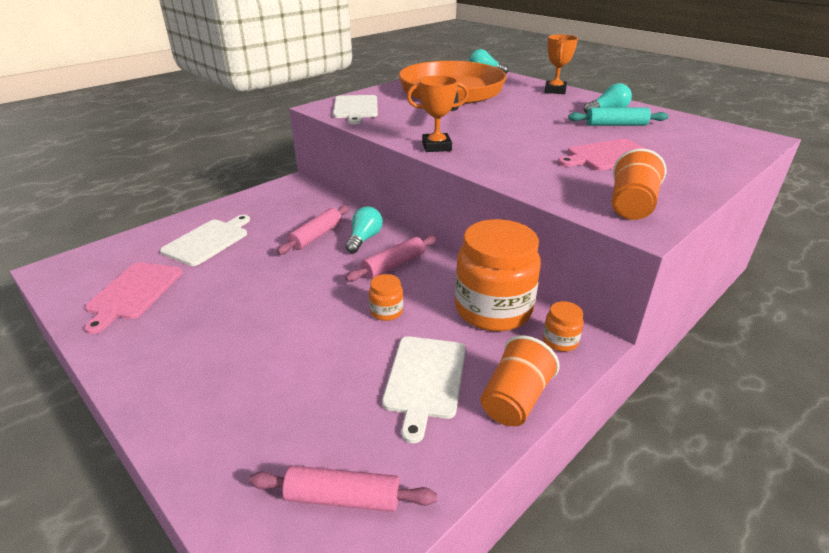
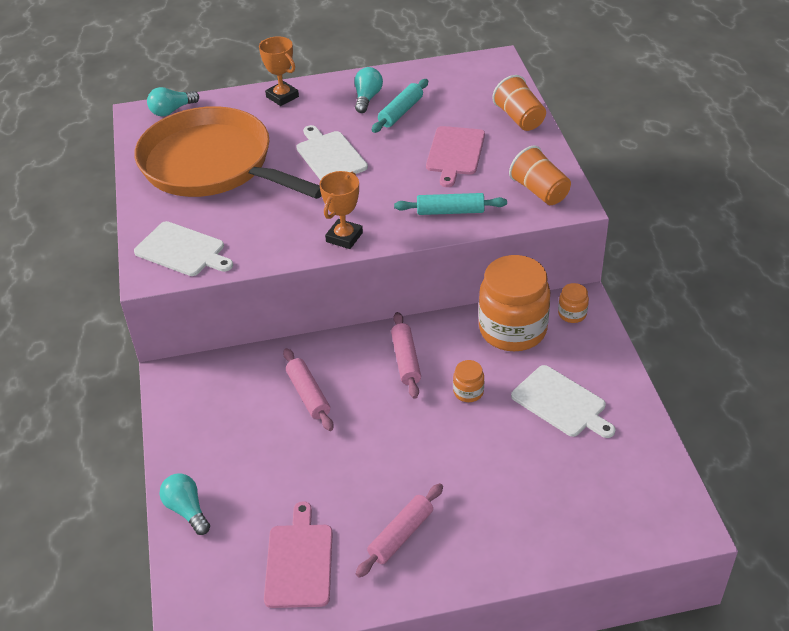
camera: 55 degrees left, 10 degrees up
pink cutting board [84,262,183,334] -> pink cutting board turned 135 degrees counterclockwise [264,501,333,608]
white cutting board [160,215,250,266] -> white cutting board moved to [296,125,368,180]
pink rolling pin [249,466,437,512] -> pink rolling pin moved to [356,483,443,578]
turquoise light bulb [345,206,383,253] -> turquoise light bulb moved to [160,473,210,535]
orange cup [480,335,560,426] -> orange cup moved to [492,75,546,131]
none -> turquoise rolling pin [394,193,507,215]

